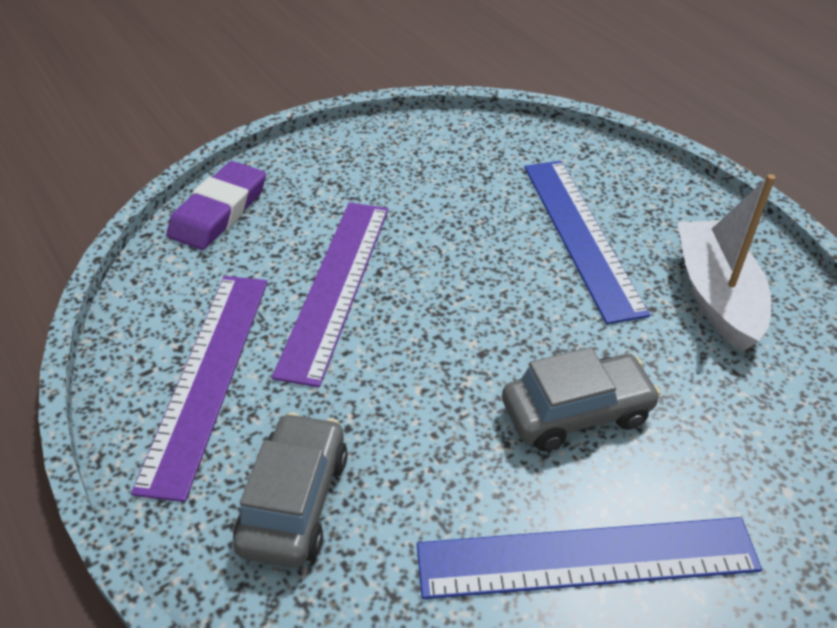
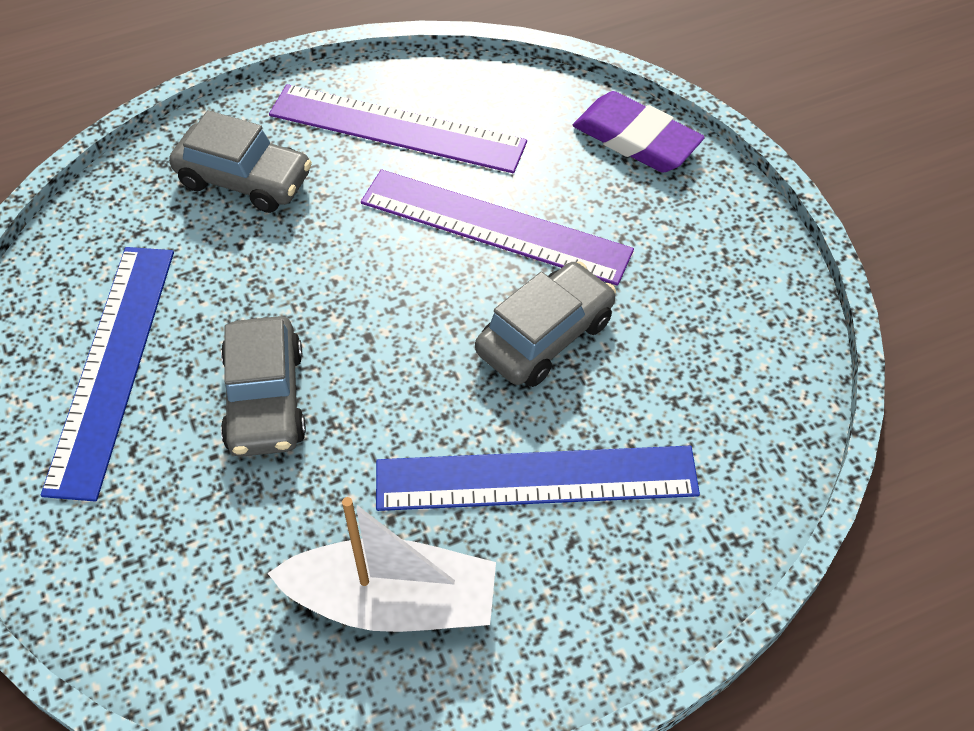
camera: 100 degrees right, 10 degrees up
none -> grey car [475,262,616,387]

